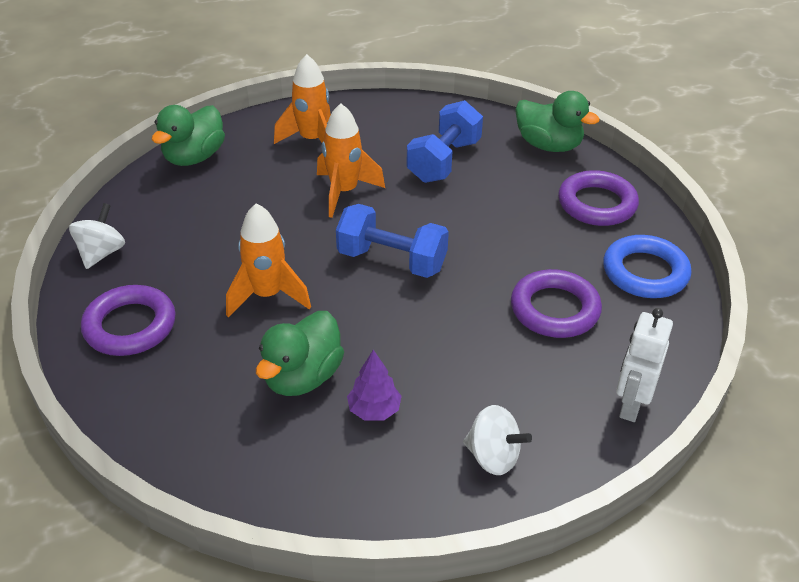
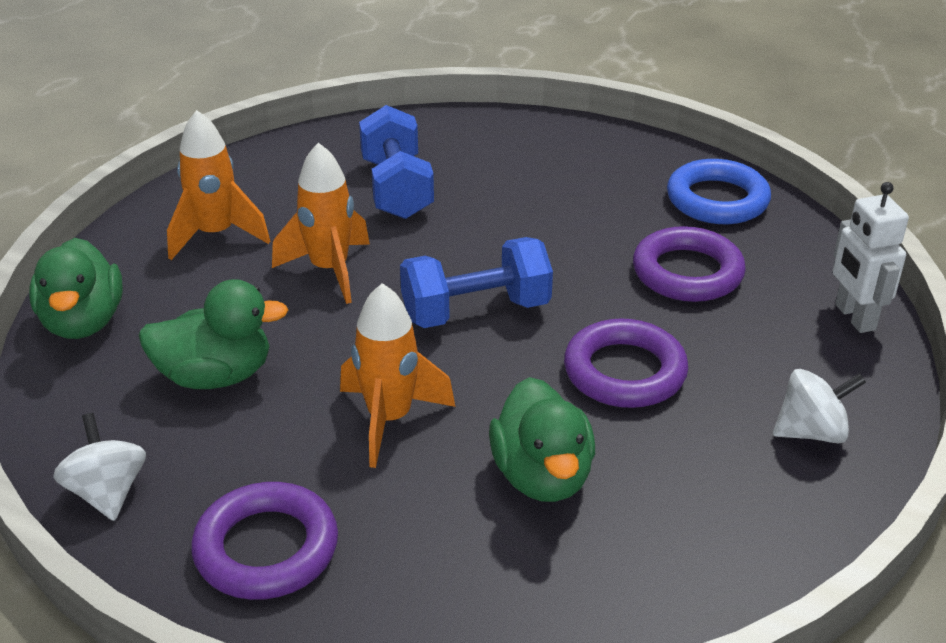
camera: 40 degrees left, 5 degrees down
purple tree [347,350,402,421] -> none
green duck [515,91,600,152] -> green duck moved to [138,279,289,389]
purple ring [558,170,639,226] -> purple ring moved to [564,318,688,408]

